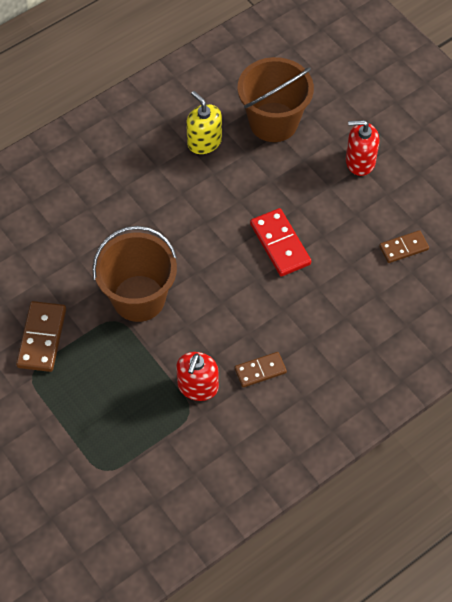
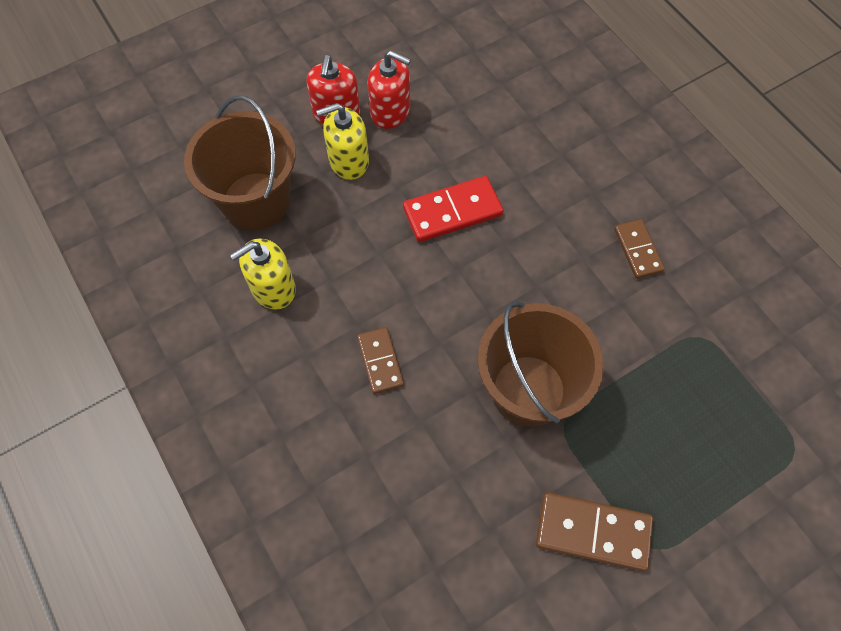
camera: 85 degrees left, 5 degrees up
red soap dispenser [176,352,219,401] -> red soap dispenser moved to [368,51,411,129]
brown domino [379,230,429,263] -> brown domino moved to [357,327,404,394]
none -> yellow soap dispenser [316,103,369,180]

